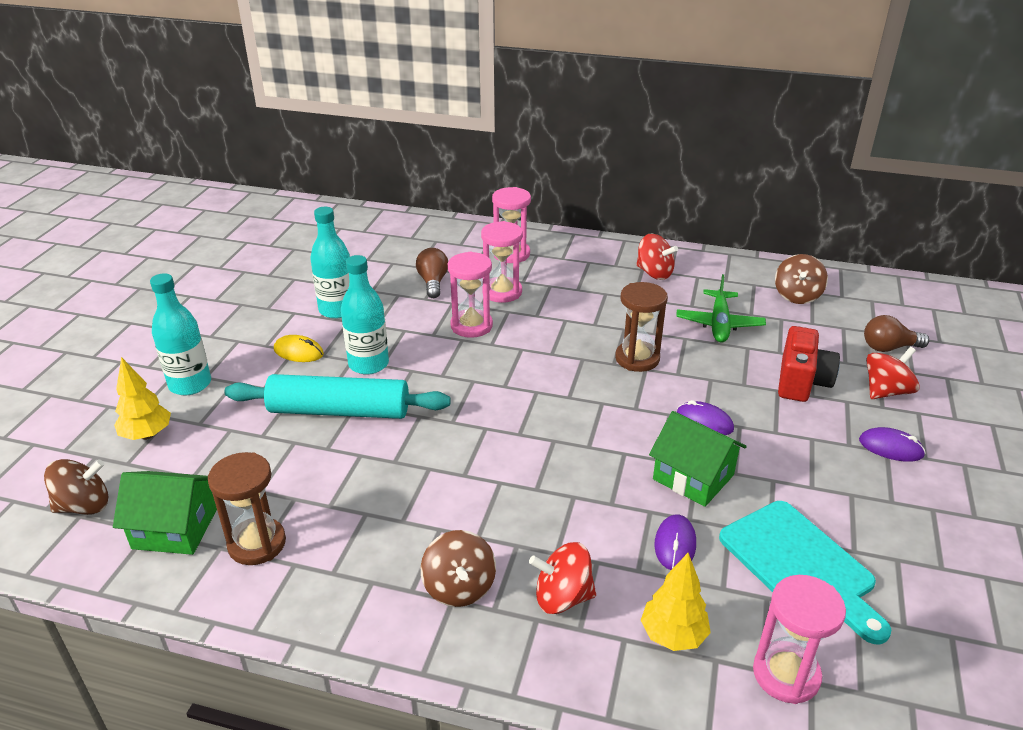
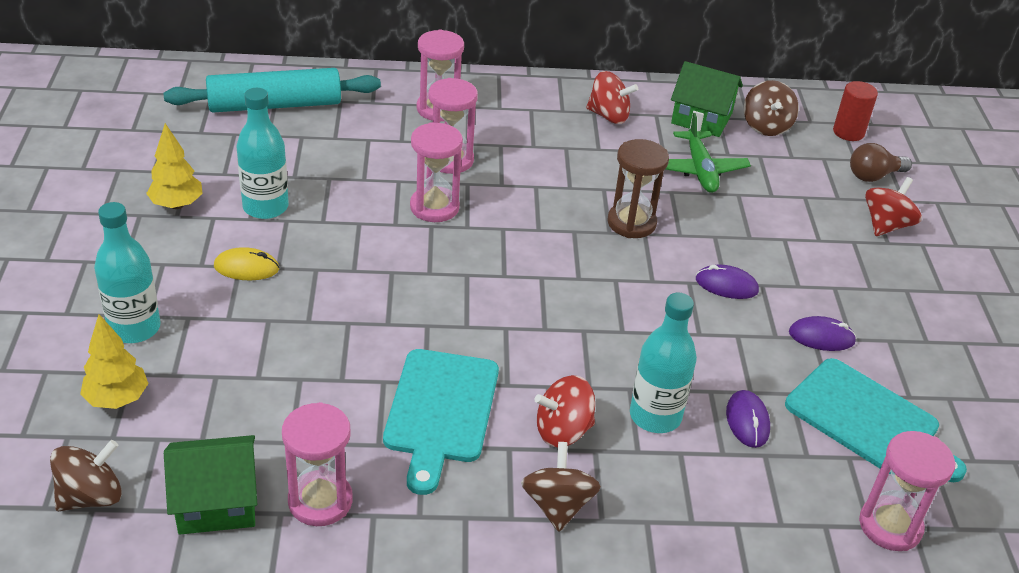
camera: 20 degrees left, 5 degrees up
brown hourglass [208,452,286,565] -> pink hourglass [282,402,353,526]
turquoise rolling pin [225,374,451,419] -> turquoise rolling pin moved to [164,68,381,112]
turquoise bottle [341,255,389,375] -> turquoise bottle moved to [630,292,697,433]
brown light bulb [416,248,448,298] -> none
brown spinning top [421,530,496,607] -> brown spinning top turned 150 degrees counterclockwise [521,442,601,532]
red spinning top [529,542,596,614] -> red spinning top moved to [534,375,595,447]
yellow tree [641,553,711,651] -> yellow tree moved to [146,123,203,209]
green house [649,411,747,507] -> green house moved to [671,61,743,137]
red camera [778,326,840,402] -> none
purple mouse [859,427,926,462] -> purple mouse moved to [789,316,857,351]
none -> turquoise cutting board [383,349,499,495]
none -> red cylinder [833,81,878,141]

